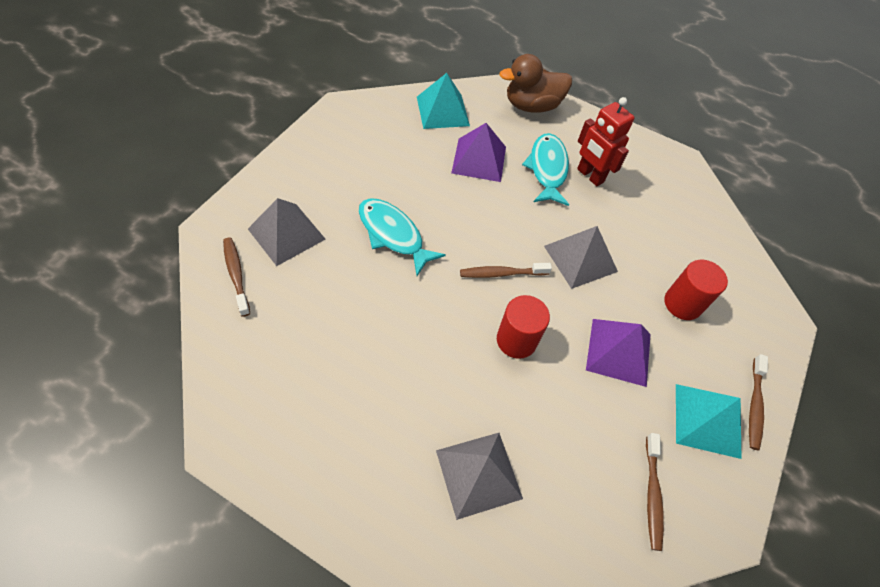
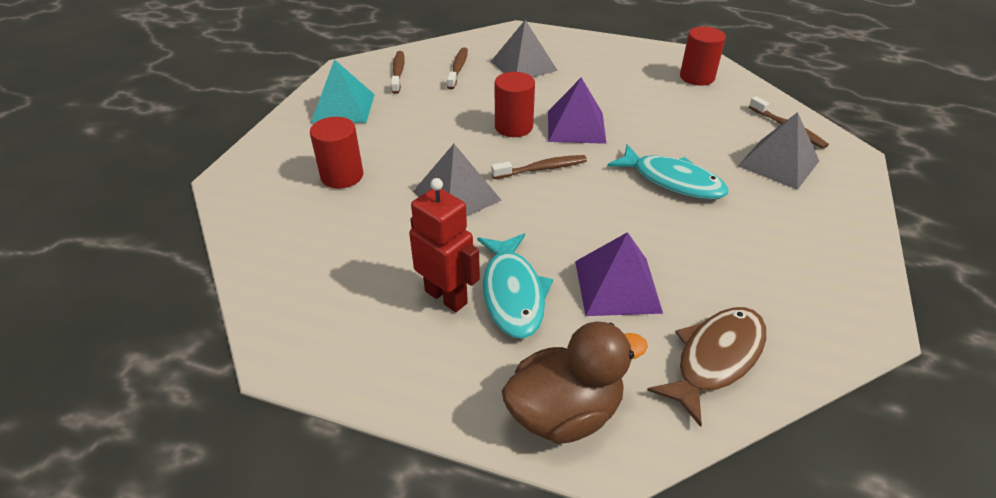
camera: 175 degrees right, 15 degrees down
turquoise pyramid [417,73,470,129] -> brown fish [647,307,767,427]
purple pyramid [586,319,651,387] -> purple pyramid moved to [548,78,607,144]
brown toothbrush [749,354,768,450] -> brown toothbrush moved to [447,47,468,90]
none -> red cylinder [680,26,726,86]

